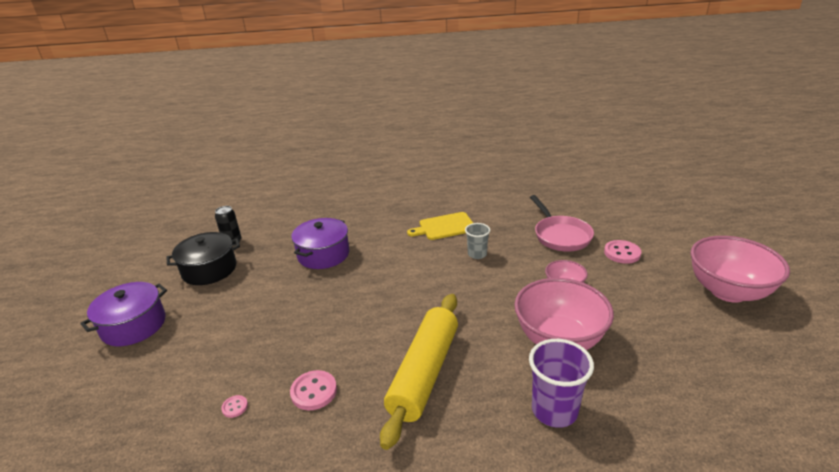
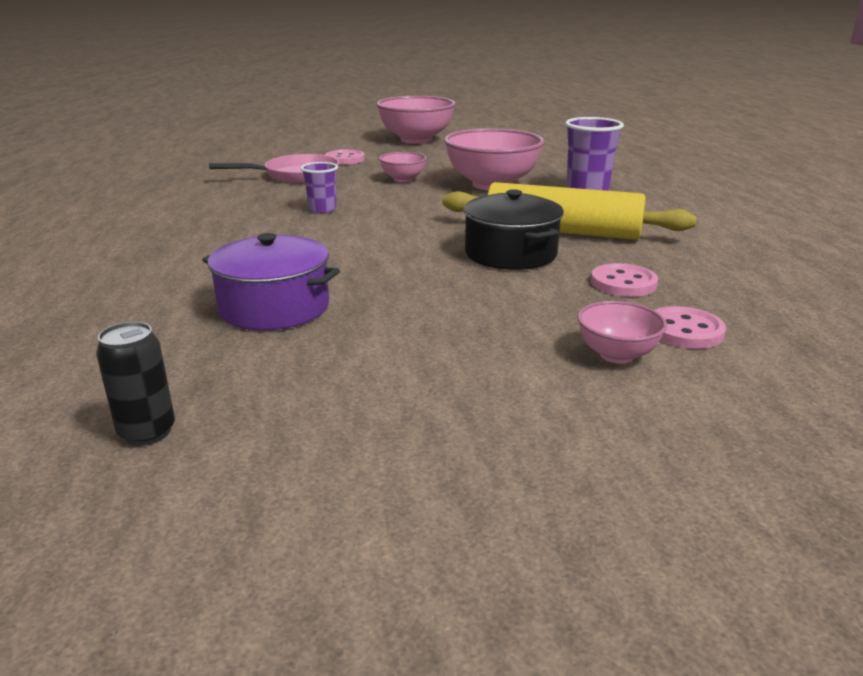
camera: 95 degrees left, 5 degrees down
purple pot [80,282,167,346] -> none
black pot [166,232,240,285] -> black pot moved to [463,189,564,270]
pink button [221,395,248,418] -> pink button [655,306,726,349], size x1.87
yellow cutting board [407,212,473,240] -> none
grey cup [465,223,490,259] -> purple cup [301,162,338,213]
none -> pink bowl [577,301,667,363]

